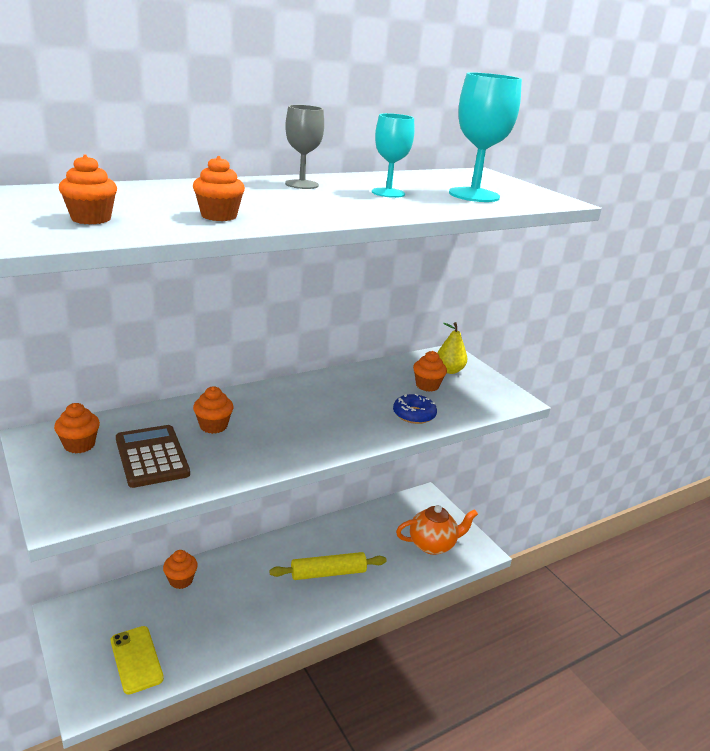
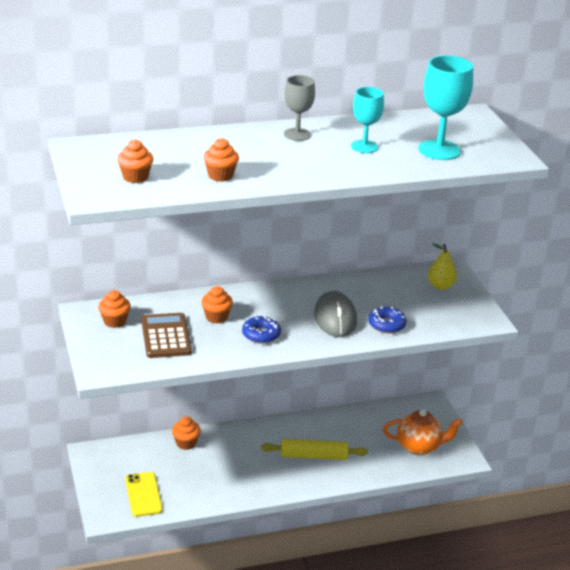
camera: 15 degrees right, 5 degrees up
orange cupcake [413,351,447,392] -> none
none -> blue donut [242,316,281,344]
none -> grey mouse [314,291,357,337]

